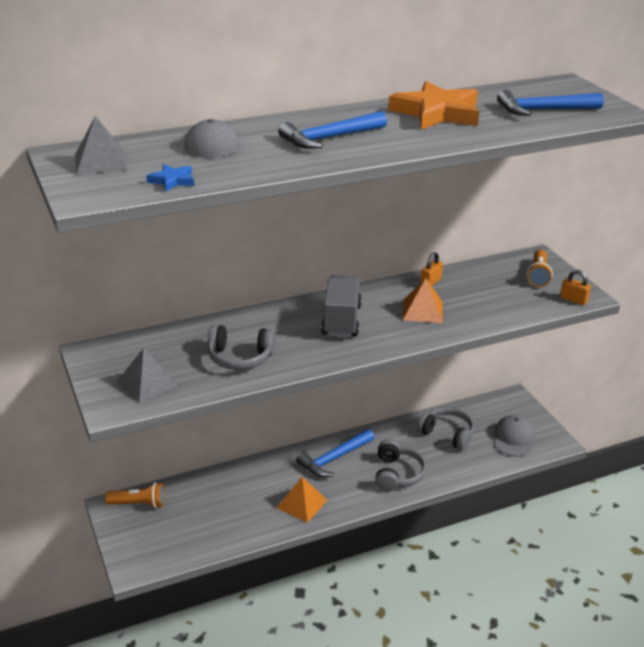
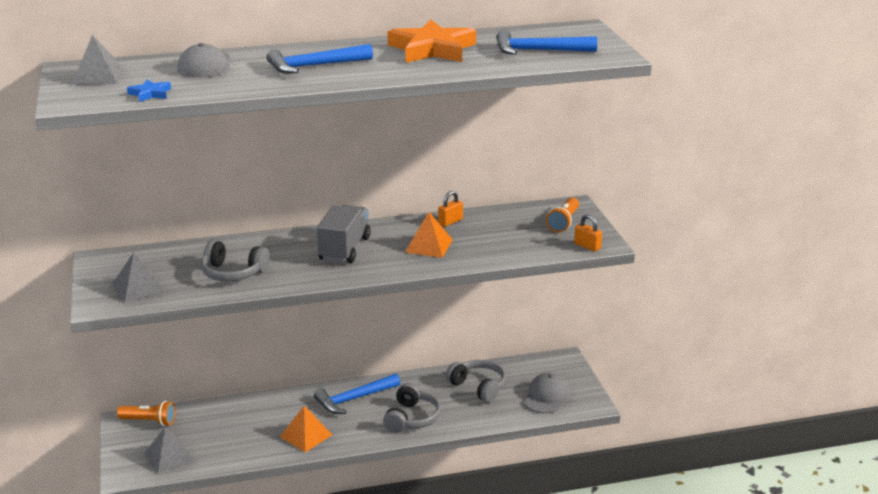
camera: 10 degrees right, 5 degrees down
none -> grey pyramid [144,427,194,474]

